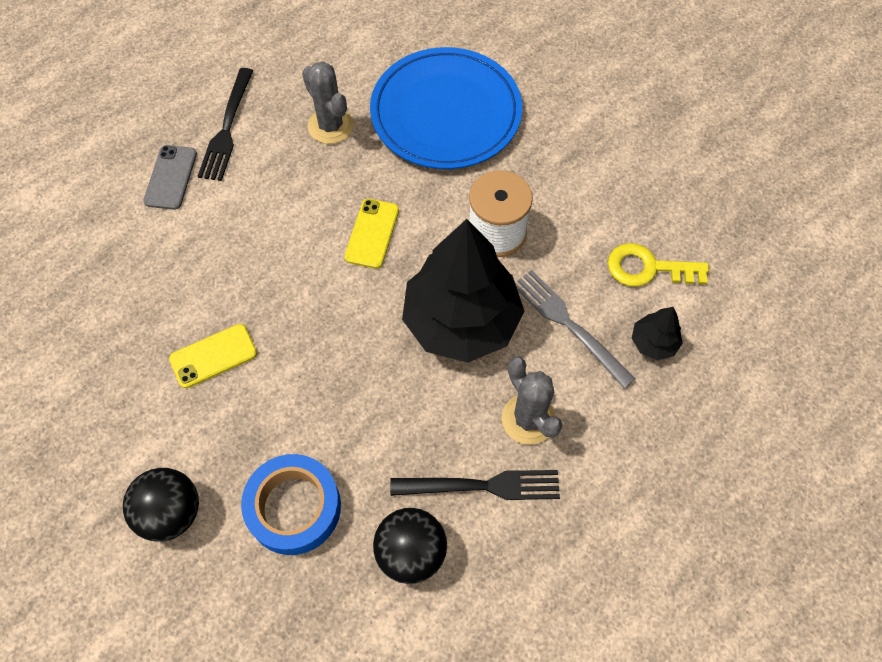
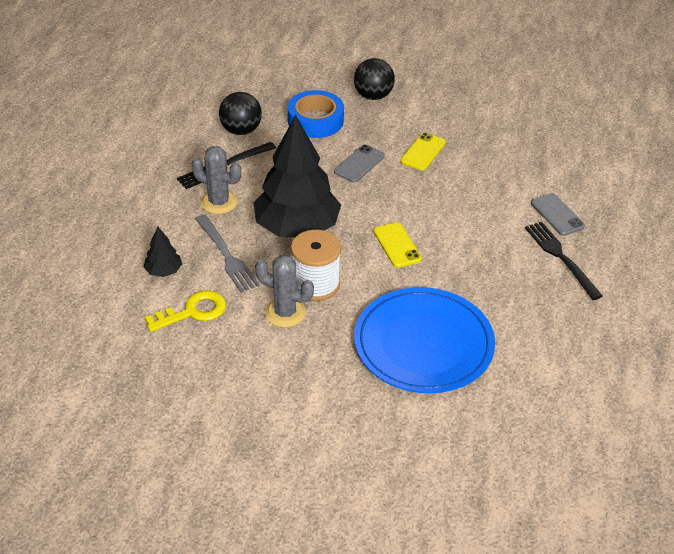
camera: 145 degrees right, 20 degrees down
grey cactus [302,61,354,144] -> grey cactus moved to [255,255,314,327]
grey fork [515,270,636,389] -> grey fork turned 45 degrees clockwise [196,215,260,293]
none -> grey phone [334,144,385,183]

